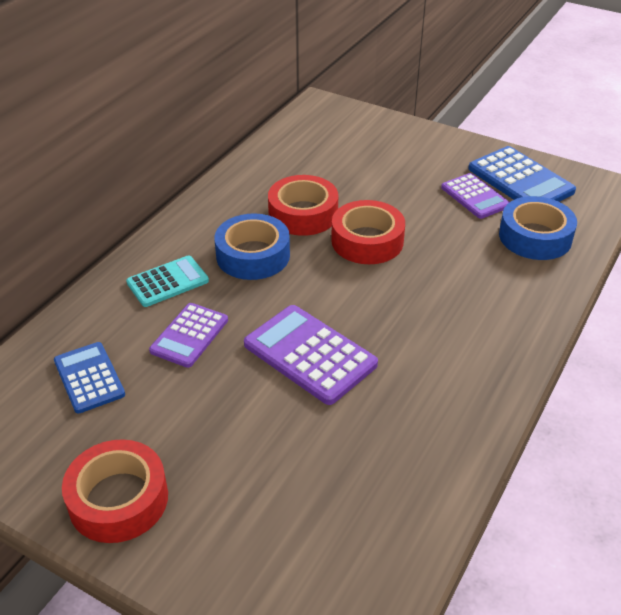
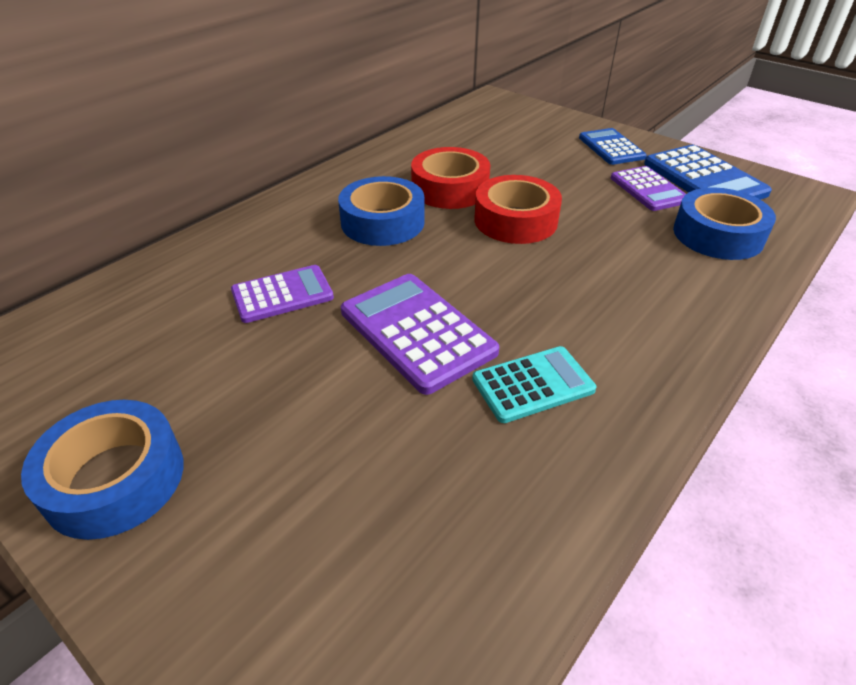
camera: 10 degrees right, 0 degrees up
blue calculator [54,342,125,414] -> blue calculator moved to [579,128,647,165]
red tape [62,439,168,543] -> blue tape [21,400,184,540]
turquoise calculator [126,256,209,307] -> turquoise calculator moved to [472,346,596,423]
purple calculator [149,303,228,368] -> purple calculator turned 150 degrees counterclockwise [231,265,334,323]

